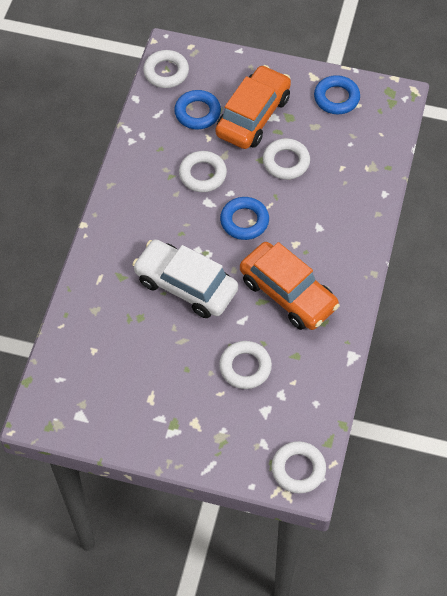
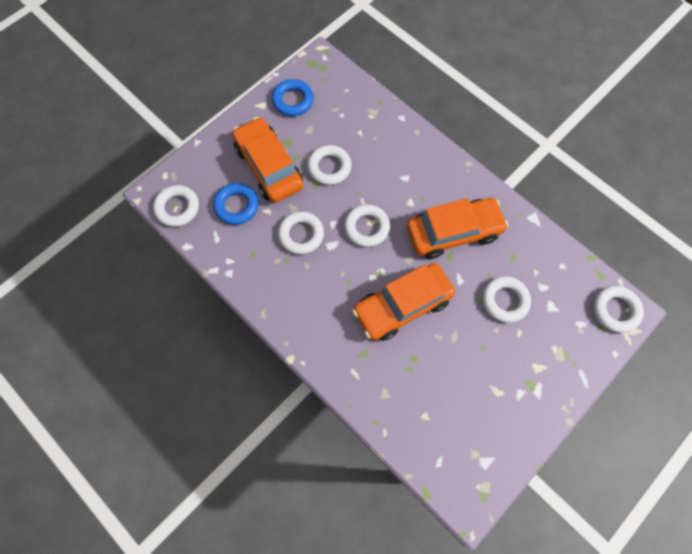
camera: 60 degrees left, 10 degrees up
white car [132,239,238,318] -> orange car [352,263,455,341]
blue ring [220,197,269,240] -> white ring [344,204,390,247]

